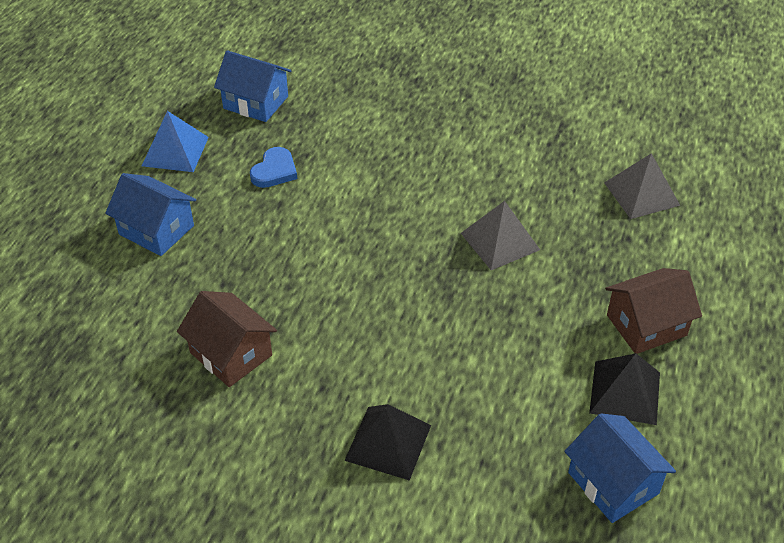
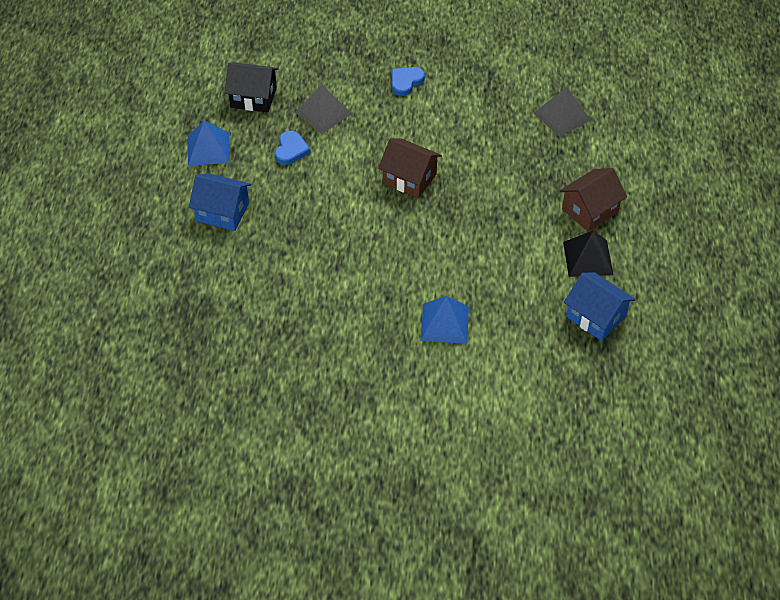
camera: 15 degrees left, 5 degrees up
brown house [177,291,277,387] -> brown house moved to [378,138,442,198]
blue house [214,50,292,122] -> black house [224,62,279,112]
black pyramid [344,404,431,481] -> blue pyramid [420,296,469,344]
grey pyramid [461,201,540,270] -> grey pyramid moved to [295,84,352,134]
none -> blue heart [392,67,425,96]

